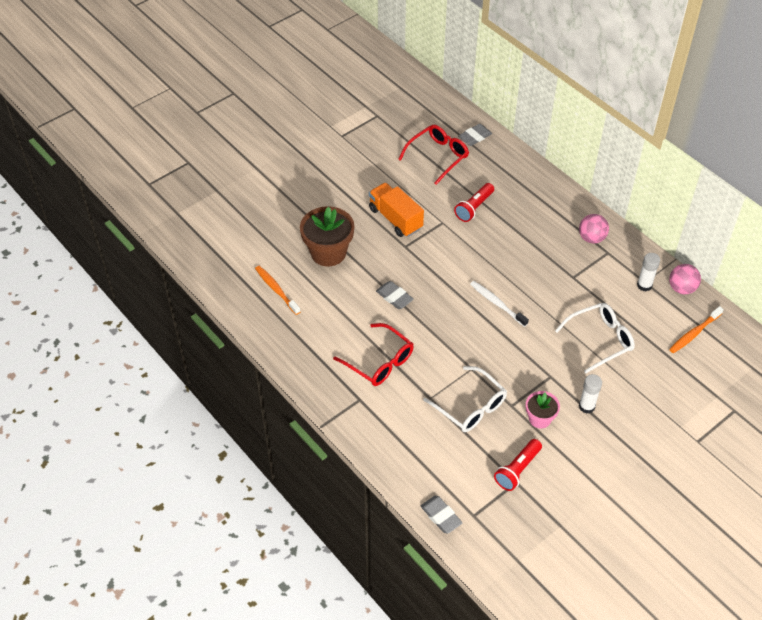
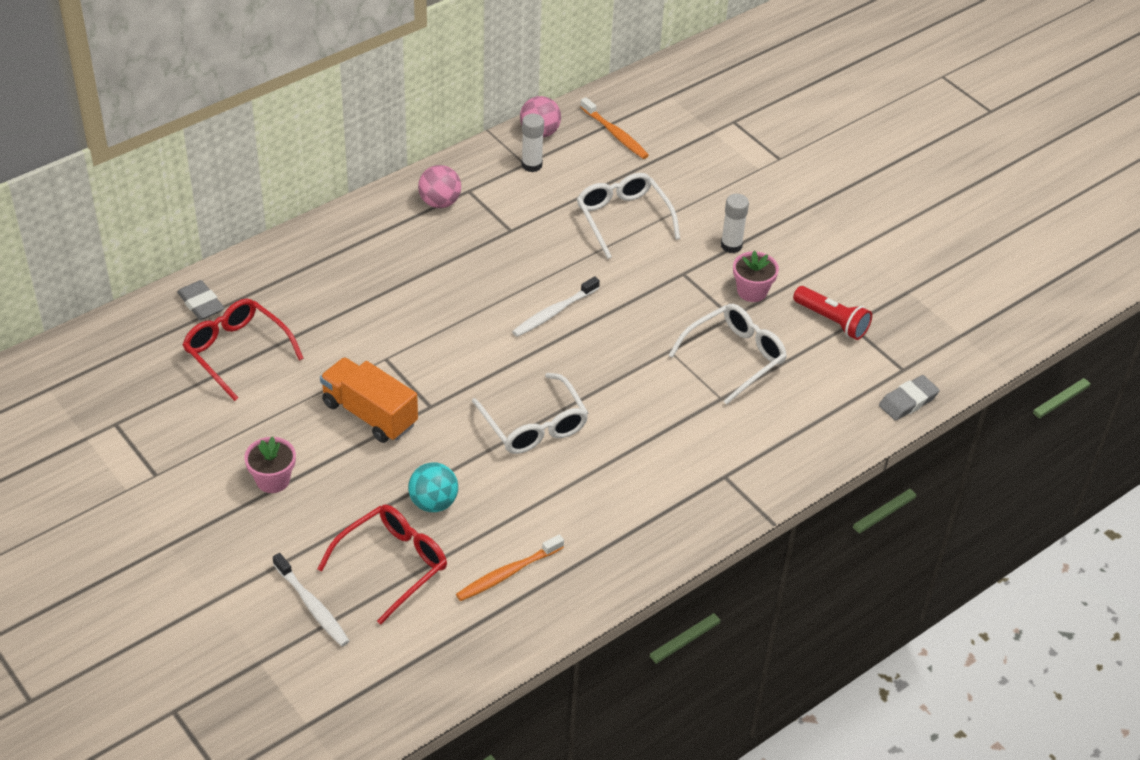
camera: 90 degrees left, 5 degrees down
brown flower pot [300,206,354,267] -> turquoise ball [408,462,458,512]
red glasses [333,323,414,386] -> red glasses moved to [318,505,447,625]
orange truck [369,183,424,237] -> orange truck turned 75 degrees clockwise [320,357,418,443]
grey eraser [376,281,414,309] -> white glasses [472,373,588,454]
red flashlight [454,183,494,222] -> none
none -> pink flower pot [244,436,296,493]
none -> white toothbrush [273,553,349,646]

